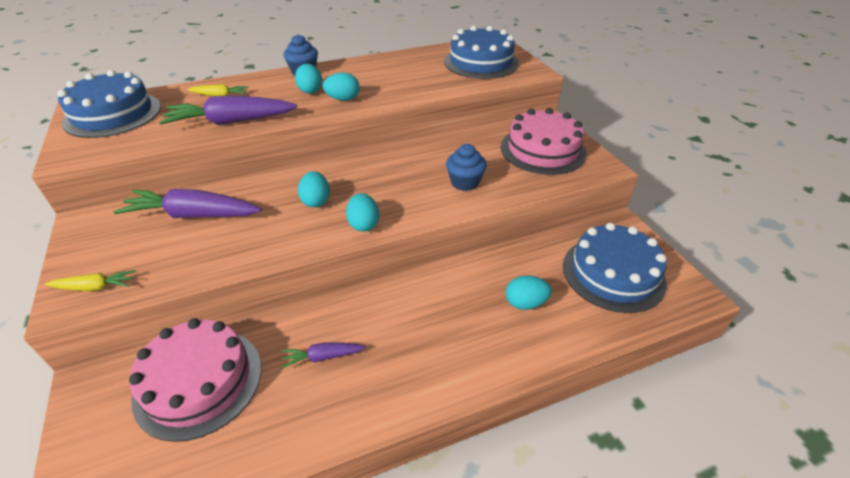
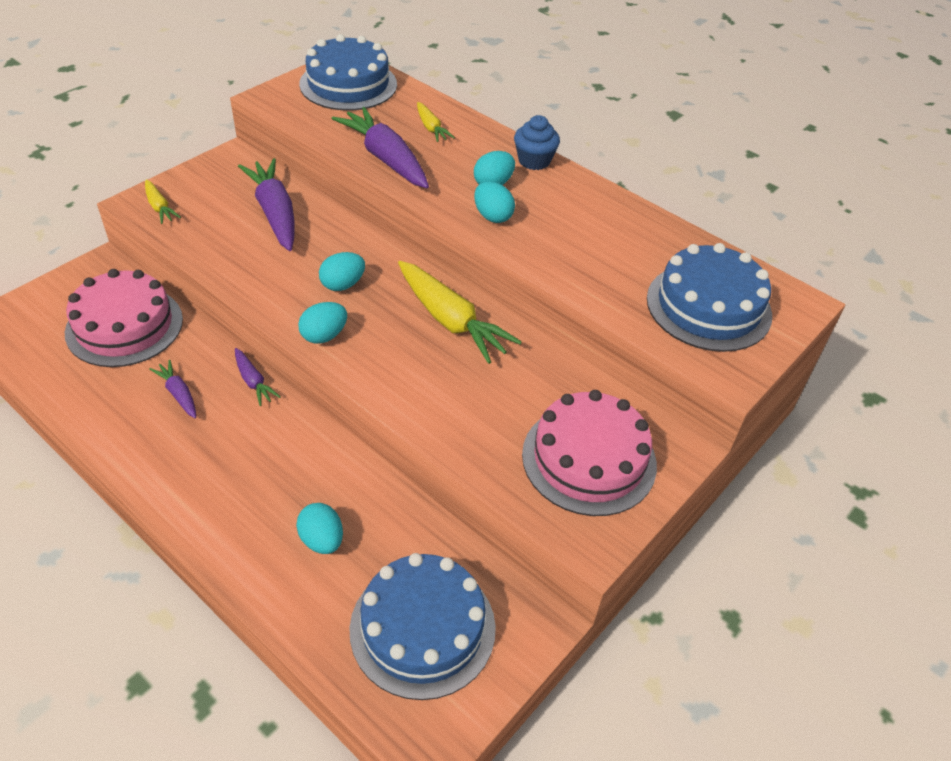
camera: 60 degrees right, 5 degrees up
blue cupcake [446,144,487,191] -> none
none -> purple carrot [235,348,280,406]
none -> yellow carrot [398,261,522,364]

